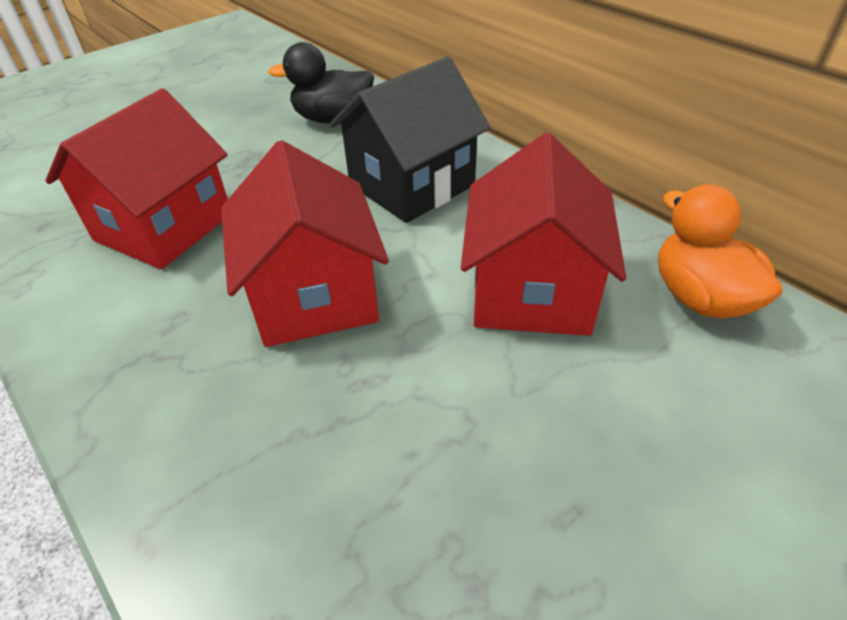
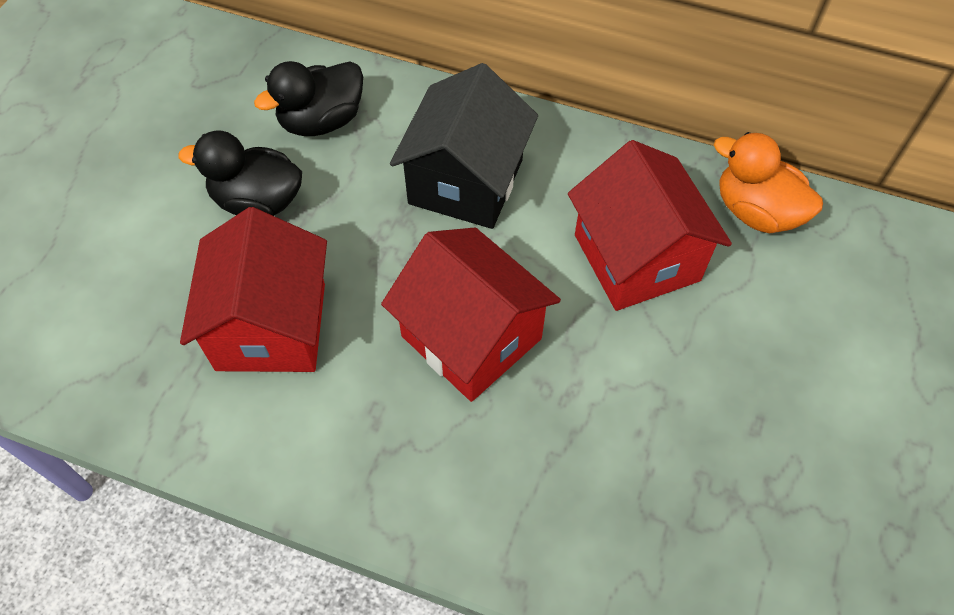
camera: 30 degrees left, 15 degrees up
none -> black duck [179,131,302,216]

